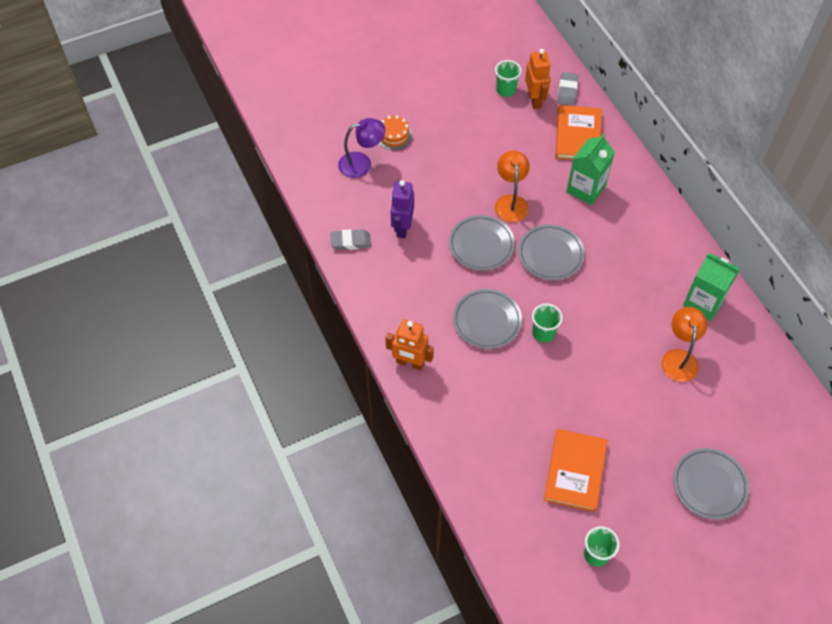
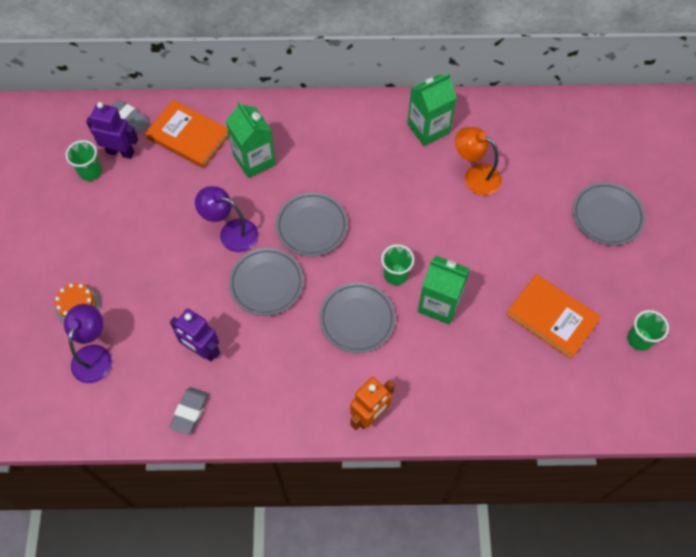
camera: 65 degrees left, 5 degrees up
orange lamp [495,150,530,222] -> purple lamp [195,186,258,252]
orange robot [525,49,551,109] -> purple robot [86,102,138,159]
none -> green carton [418,256,470,325]

